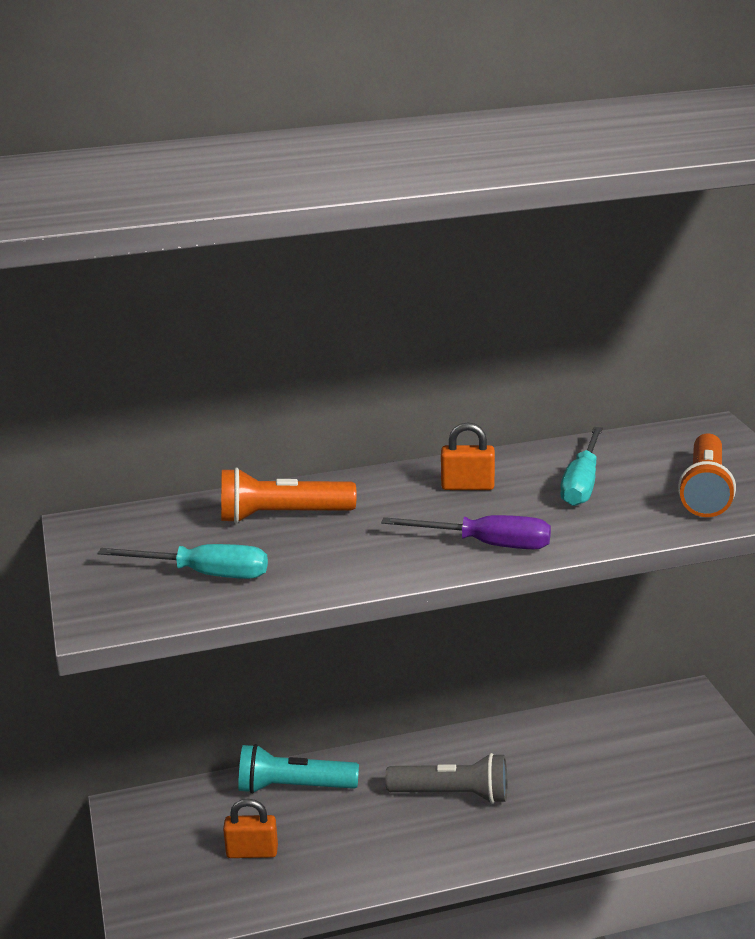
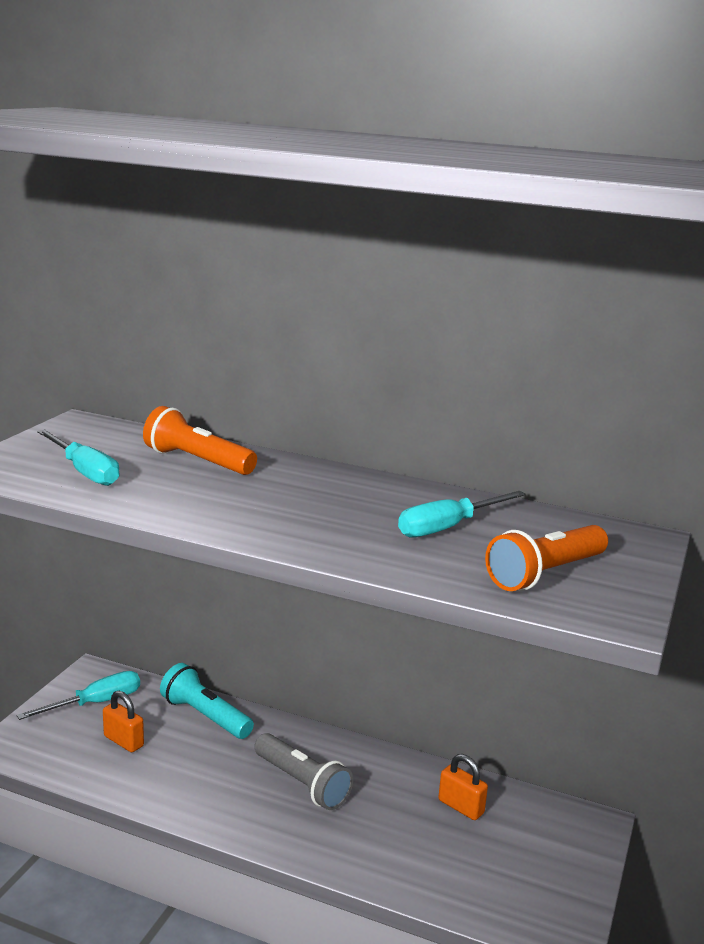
camera: 35 degrees right, 5 degrees down
purple screwdriver [381,515,551,549] -> none
orange padlock [441,422,495,490] -> orange padlock moved to [439,754,488,820]
none -> turquoise screwdriver [17,671,140,720]

